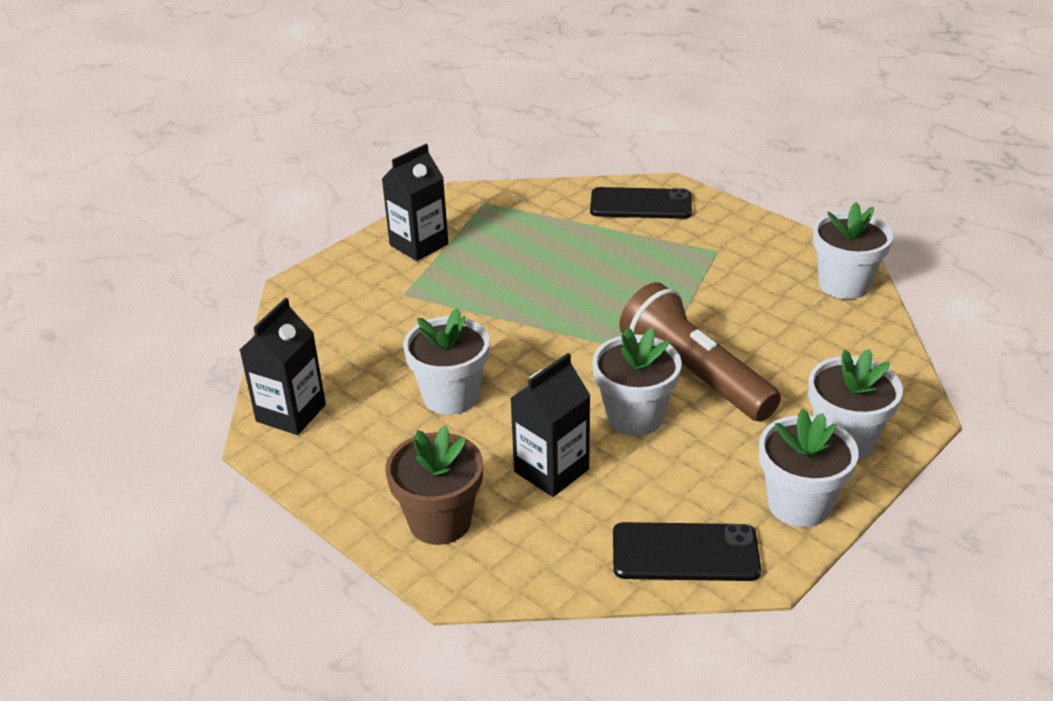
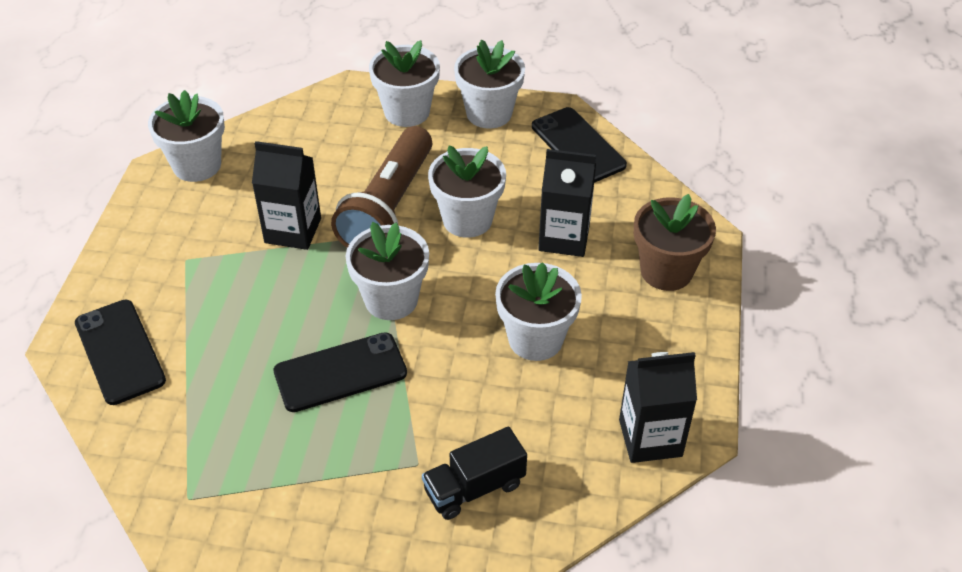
camera: 125 degrees left, 10 degrees up
black carton [382,144,448,261] -> black carton moved to [252,141,321,250]
none -> black phone [274,332,407,412]
none -> white flower pot [346,222,429,320]
none -> black truck [422,427,527,520]

